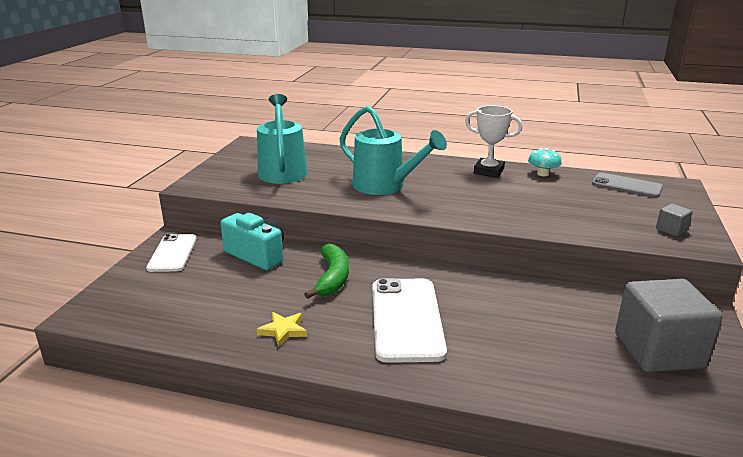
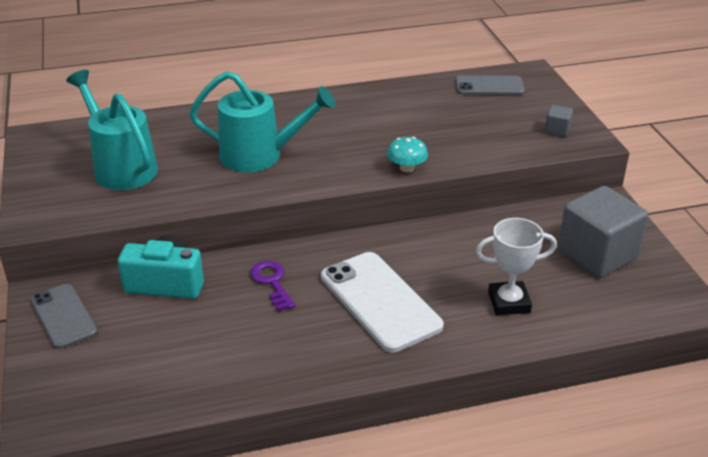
camera: 30 degrees left, 10 degrees up
white phone [146,234,197,272] -> grey phone [31,284,97,349]
yellow star [257,312,307,347] -> none
green banana [304,243,349,299] -> purple key [250,261,295,312]
white trophy [465,106,522,178] -> white trophy moved to [476,218,557,315]
turquoise mushroom [528,148,562,176] -> turquoise mushroom moved to [387,137,428,172]

